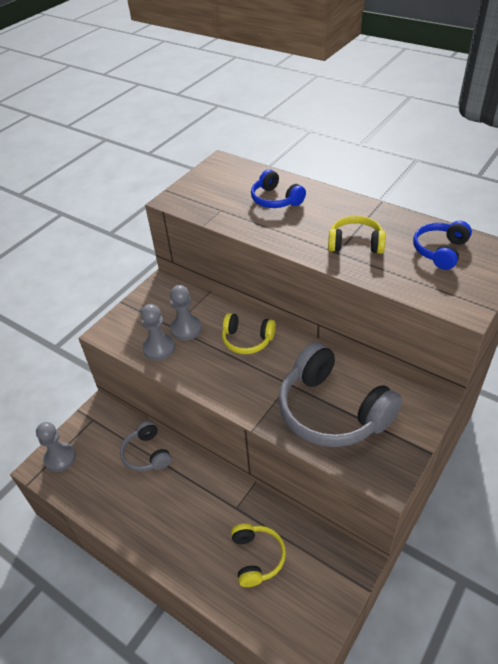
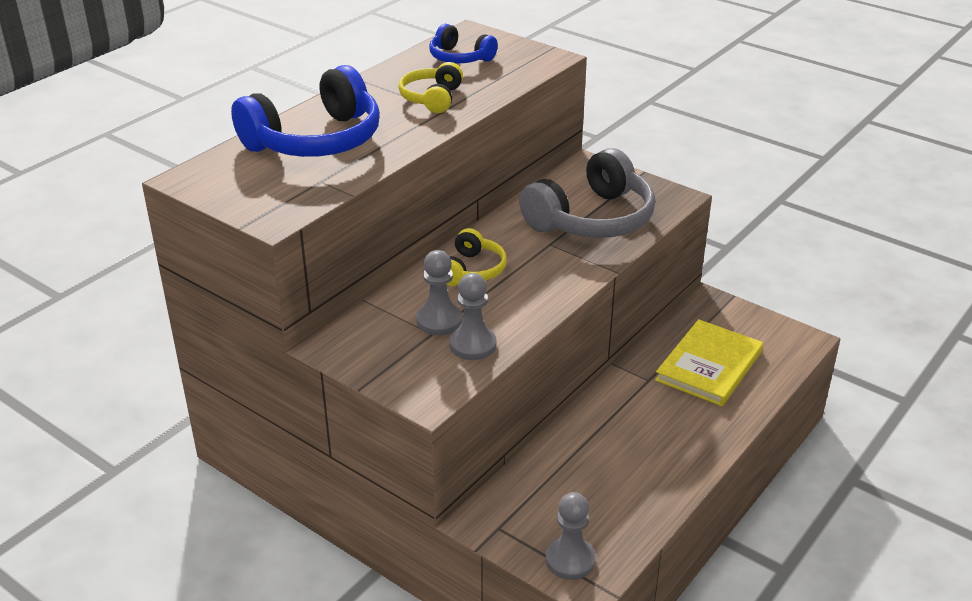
camera: 90 degrees left, 10 degrees down
grey headphones [120,421,172,471] -> none
yellow headphones [231,523,286,587] -> yellow book [655,319,763,406]
blue headphones [251,169,306,208] -> blue headphones [231,65,380,157], size x1.88

